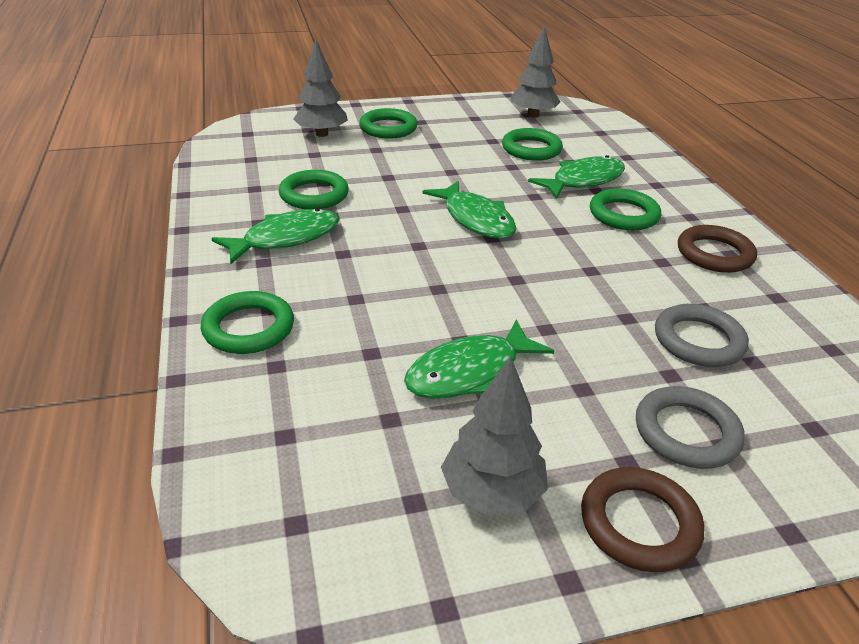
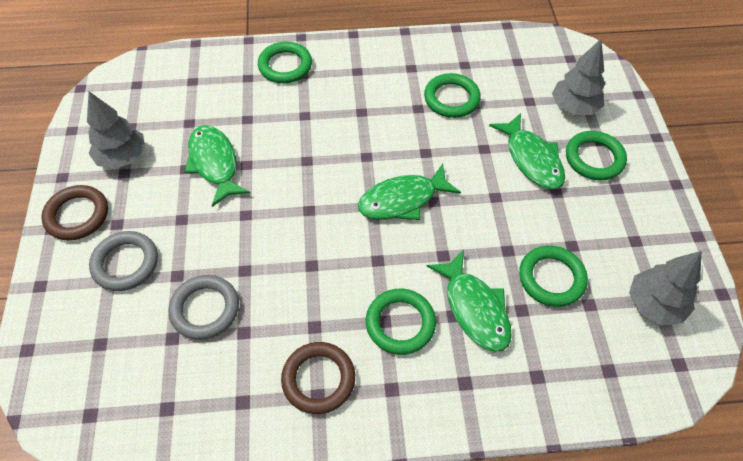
camera: 100 degrees right, 20 degrees up
green fish [211,208,339,264] -> green fish moved to [489,113,565,189]

